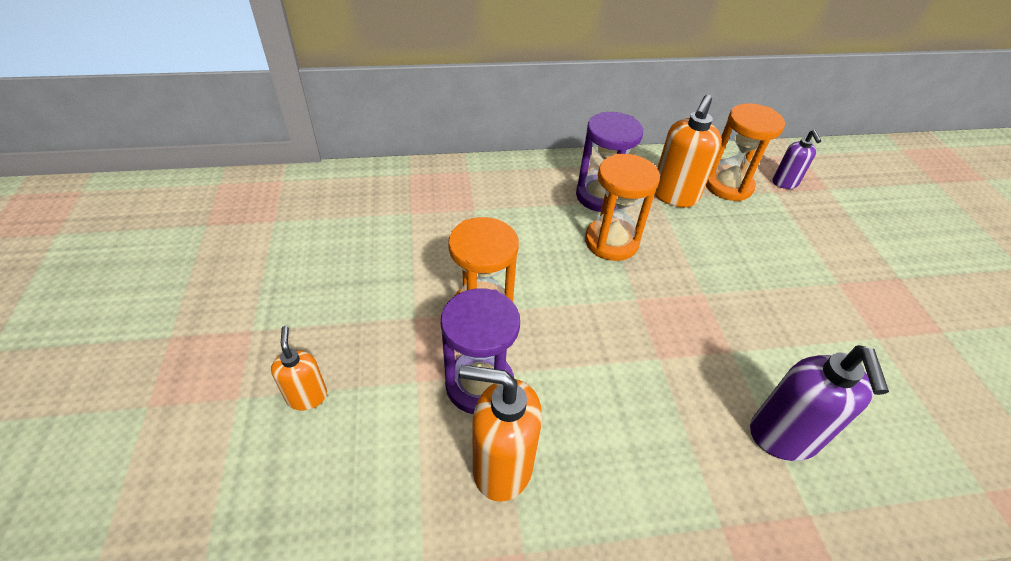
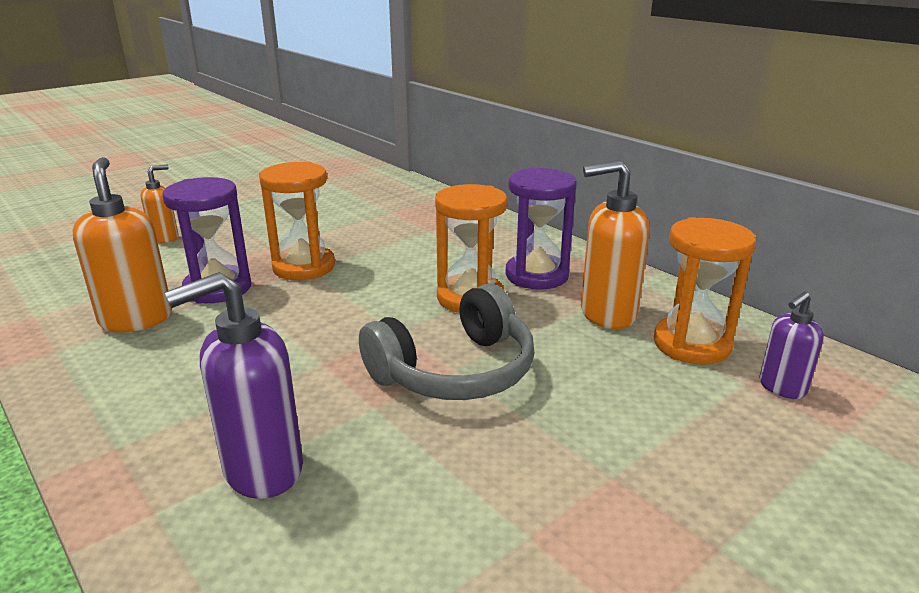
camera: 60 degrees right, 20 degrees down
none -> grey headphones [359,284,534,400]

